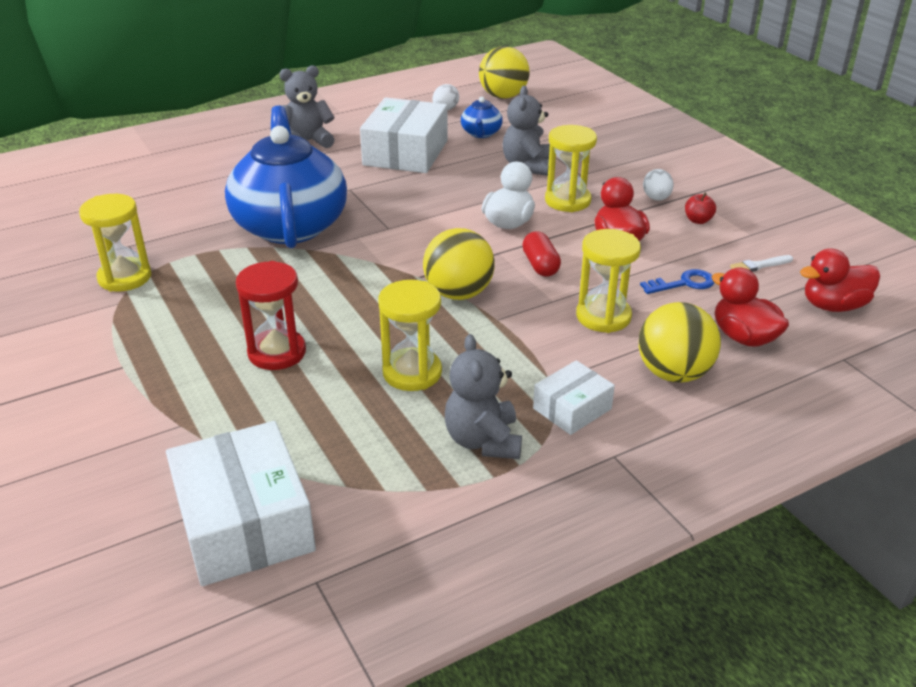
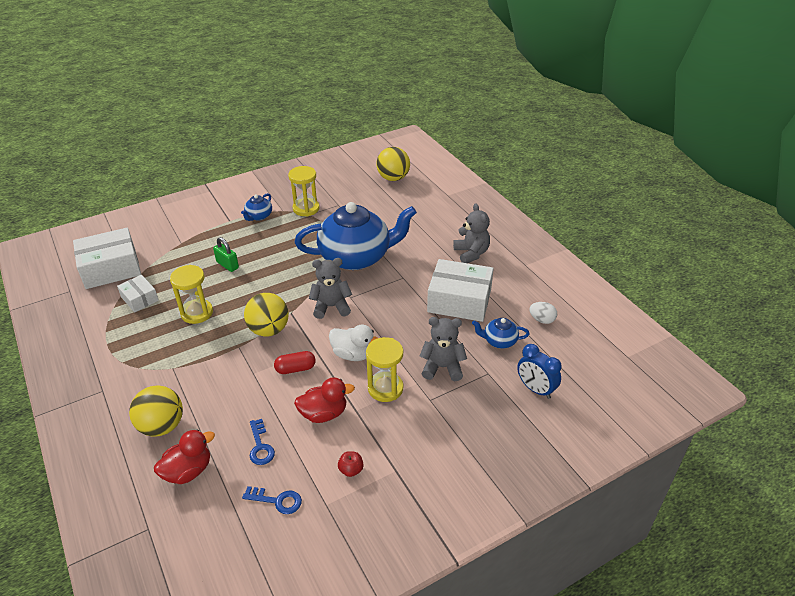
camera: 90 degrees right, 5 degrees up
red hourglass [236,261,306,370] -> green padlock [213,237,239,272]
grey teddy bear [445,334,522,459] -> grey teddy bear moved to [309,258,352,319]
yellow ball [479,46,530,99] -> yellow ball moved to [376,147,410,181]
white box [533,360,615,435] -> white box moved to [117,275,159,312]
yellow hourglass [576,229,641,333] -> none
white egg [643,169,674,201] -> none
white brush [730,255,793,272] -> blue key [242,486,302,514]
red duck [800,248,880,312] -> none
none -> blue teapot [241,193,272,221]
none -> blue clock [517,344,562,399]

